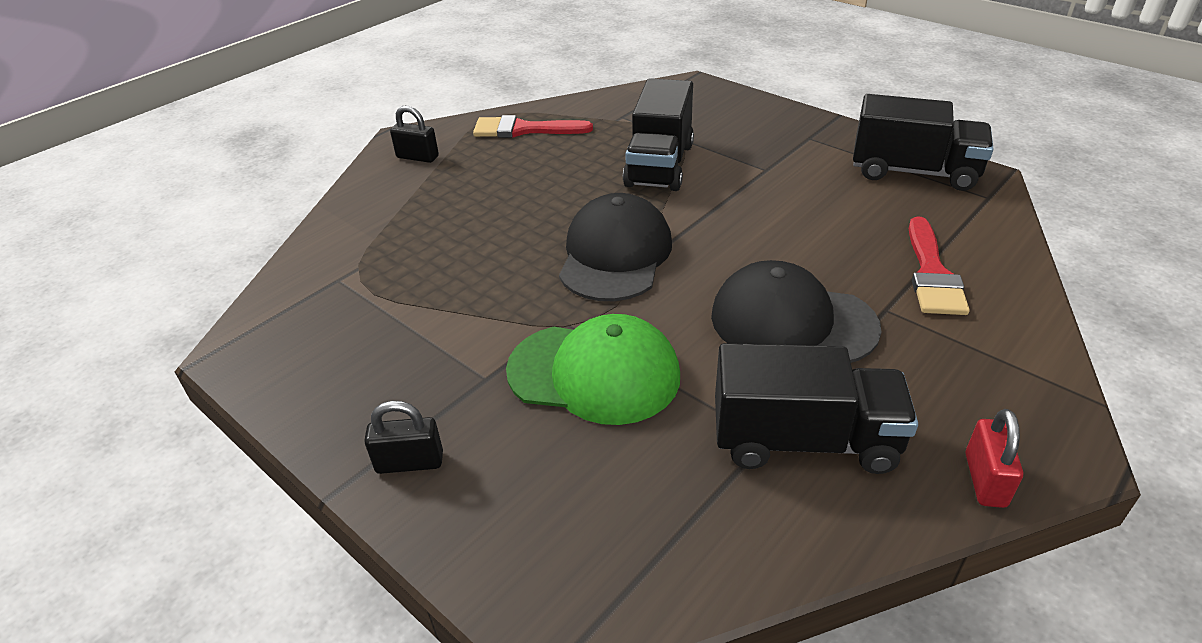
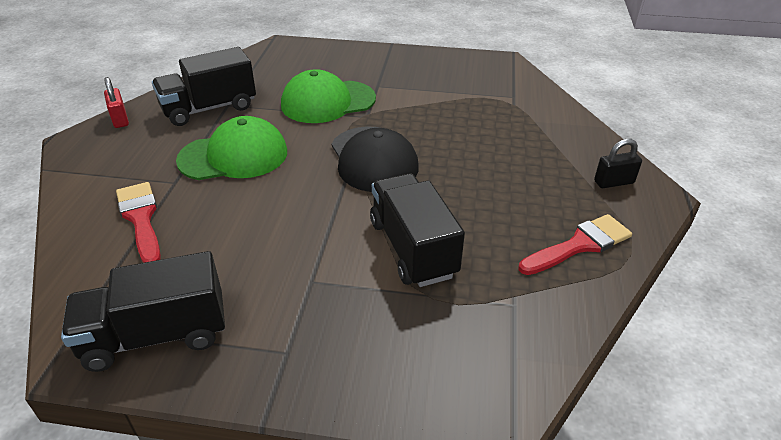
camera: 145 degrees right, 0 degrees up
black padlock [364,401,443,474] -> none
black cap [711,260,882,363] -> green cap [176,116,287,180]

